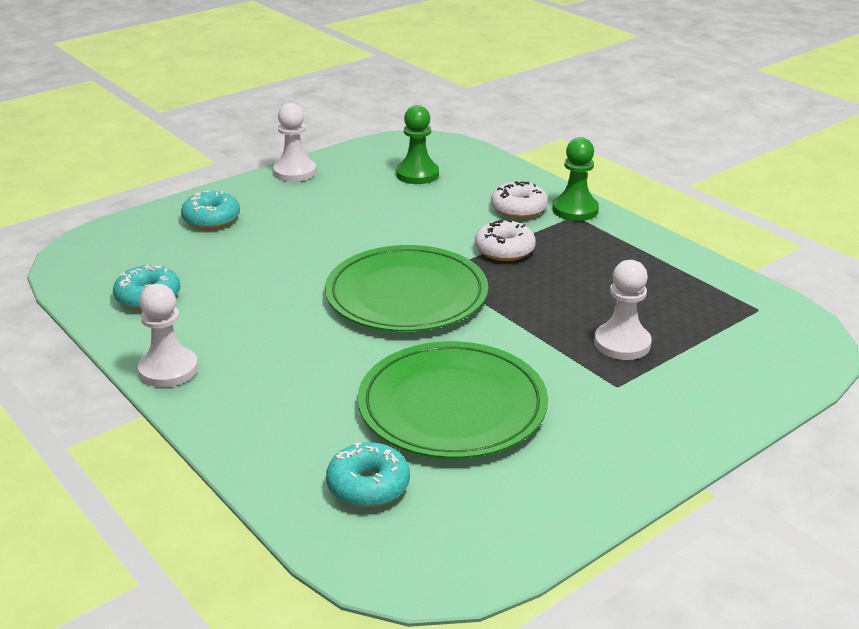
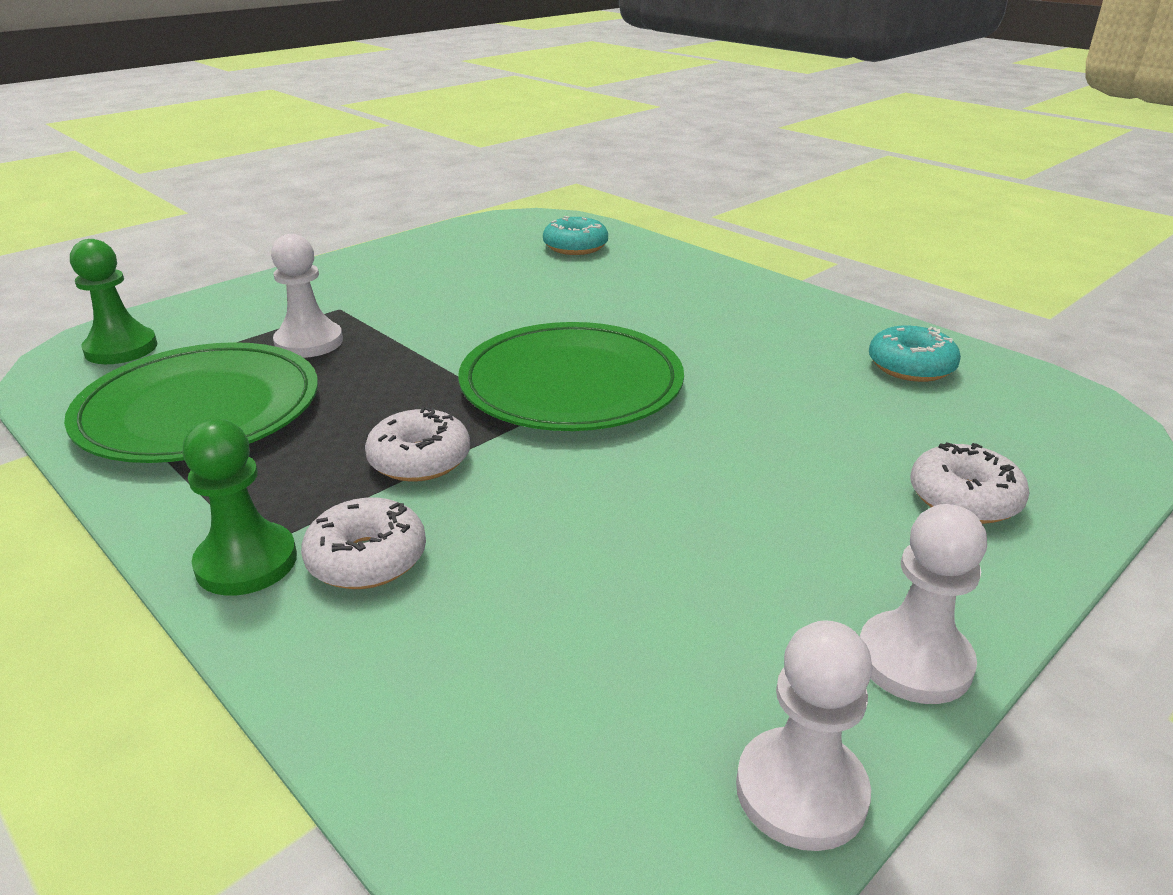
camera: 175 degrees right, 0 degrees up
white pawn [138,284,198,387] -> white pawn moved to [736,620,872,851]
turquoise donut [181,191,240,229] -> white donut [910,442,1030,524]
green plate [358,341,548,459] -> green plate moved to [64,342,318,463]
green pawn [396,105,439,184] -> green pawn moved to [70,239,157,364]

